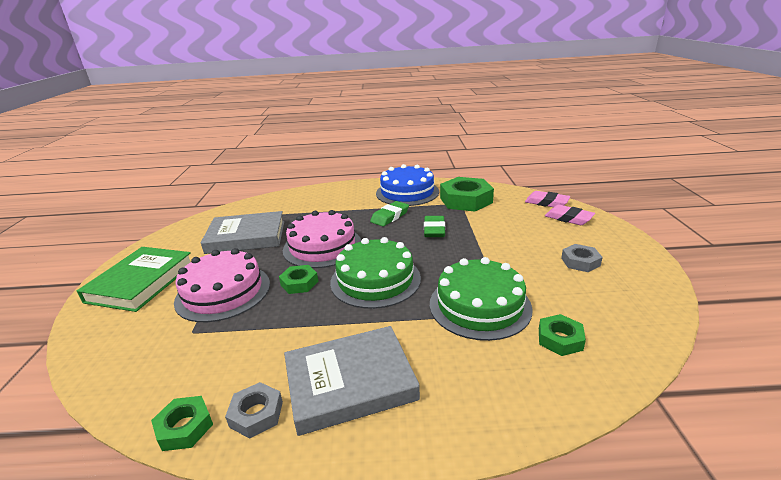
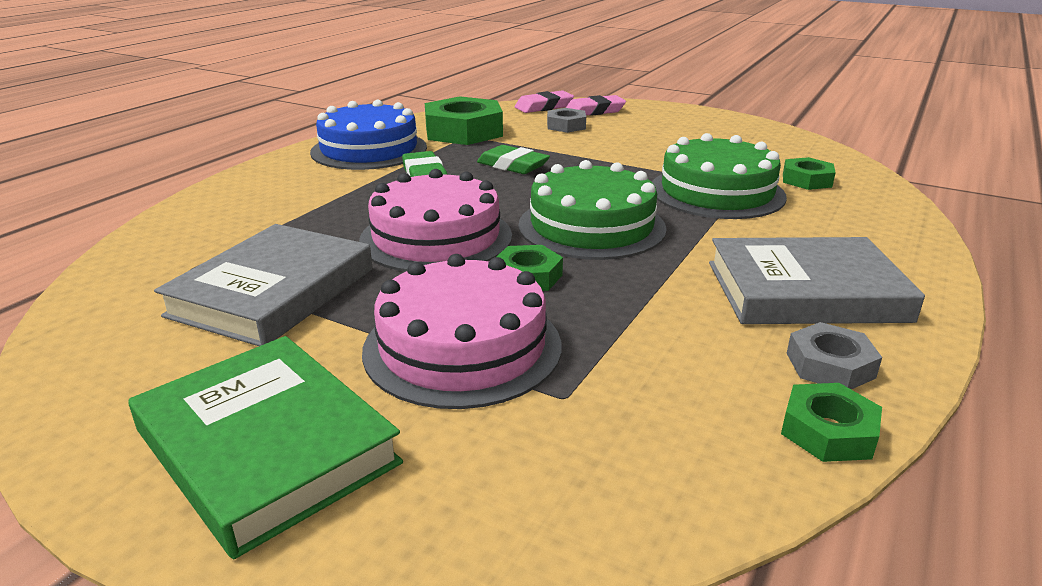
camera: 60 degrees left, 0 degrees up
grey book [284,326,420,436] -> grey book turned 75 degrees clockwise [709,237,925,324]
grey nut [561,244,603,272] -> grey nut moved to [547,108,586,133]

